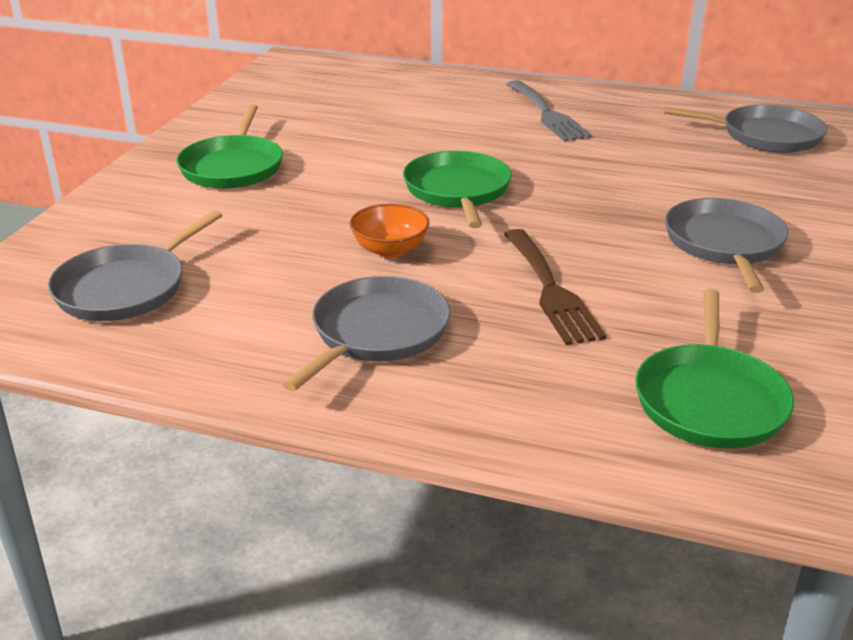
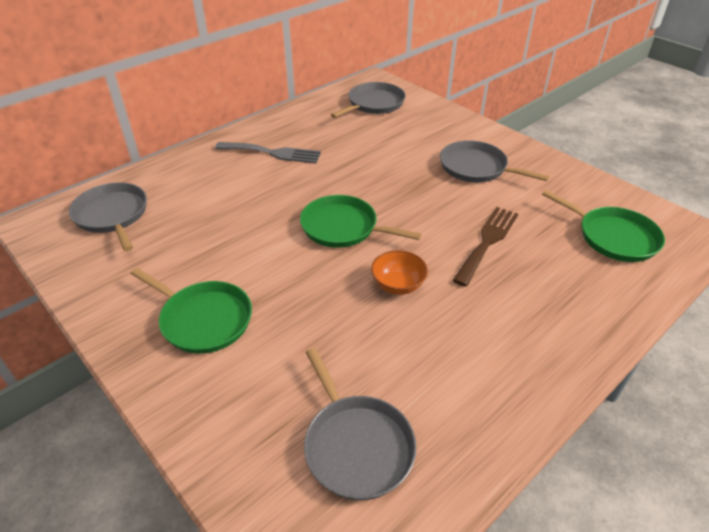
camera: 60 degrees left, 10 degrees up
grey pan [282,276,450,391] -> grey pan moved to [69,182,147,251]
brown fork [504,229,607,345] -> brown fork turned 75 degrees counterclockwise [453,207,518,287]

